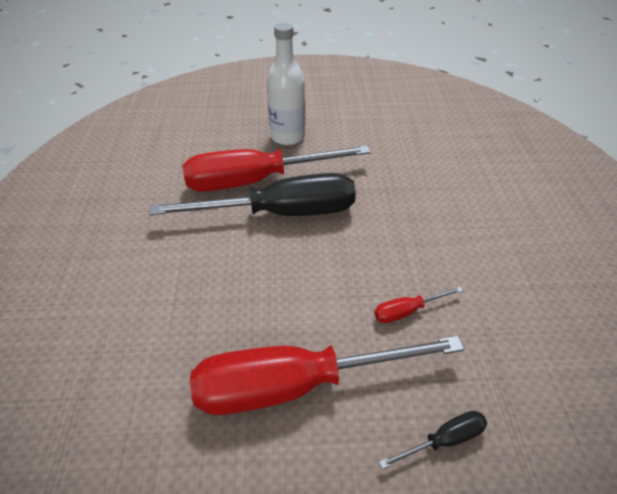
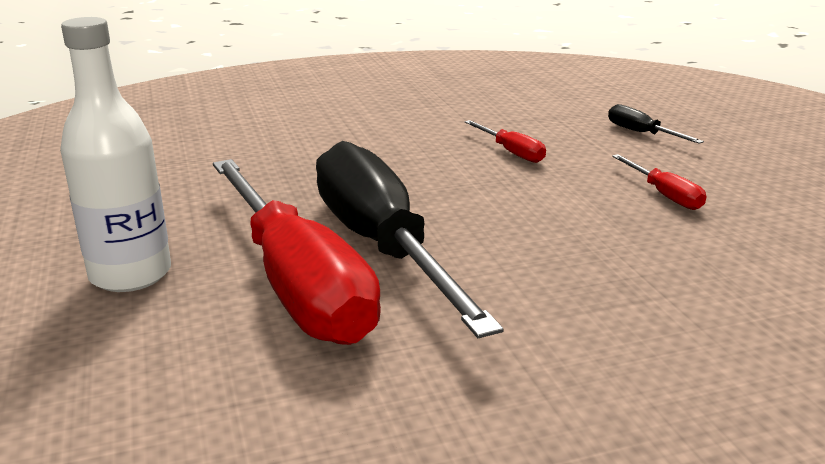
camera: 105 degrees left, 20 degrees down
red screwdriver [190,336,464,415] -> red screwdriver [612,154,706,210], size x0.40

